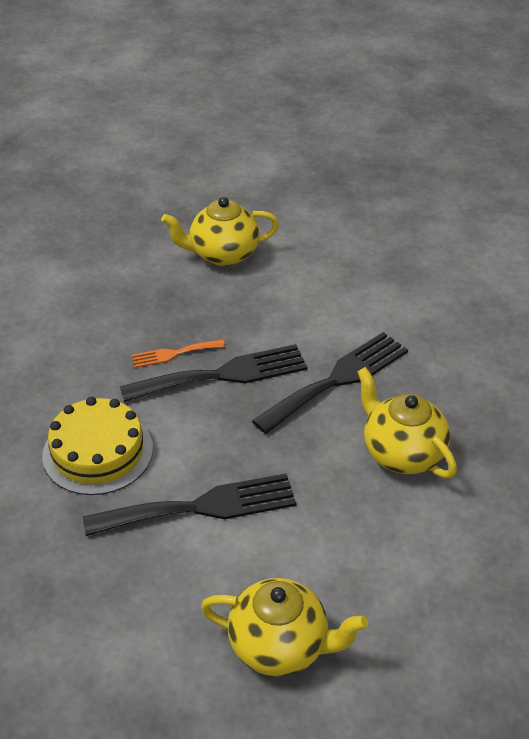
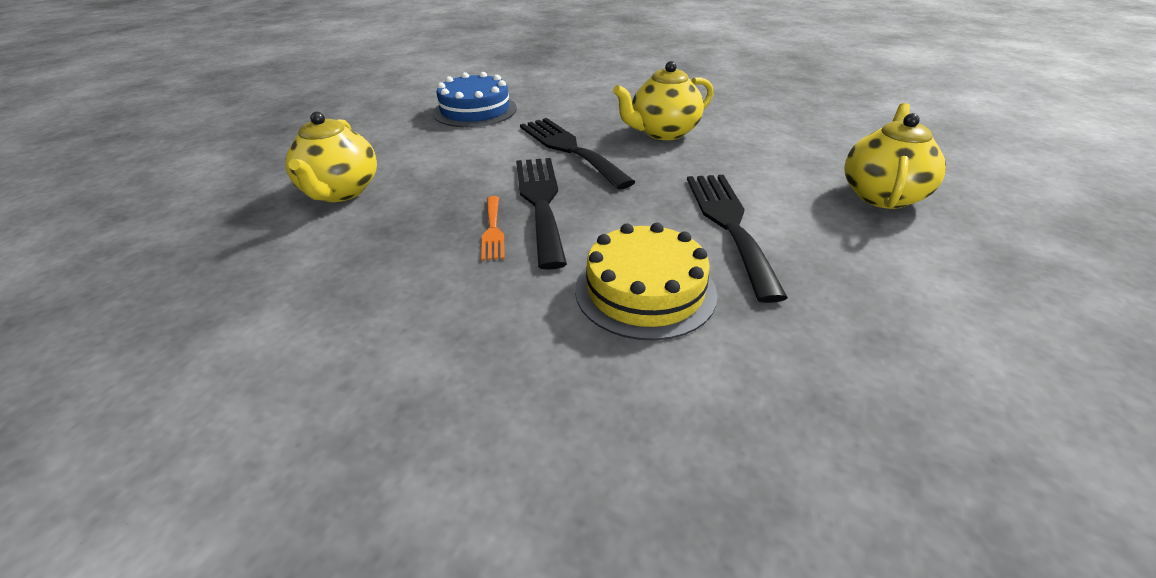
camera: 80 degrees left, 5 degrees down
none -> blue cake [433,72,517,127]

